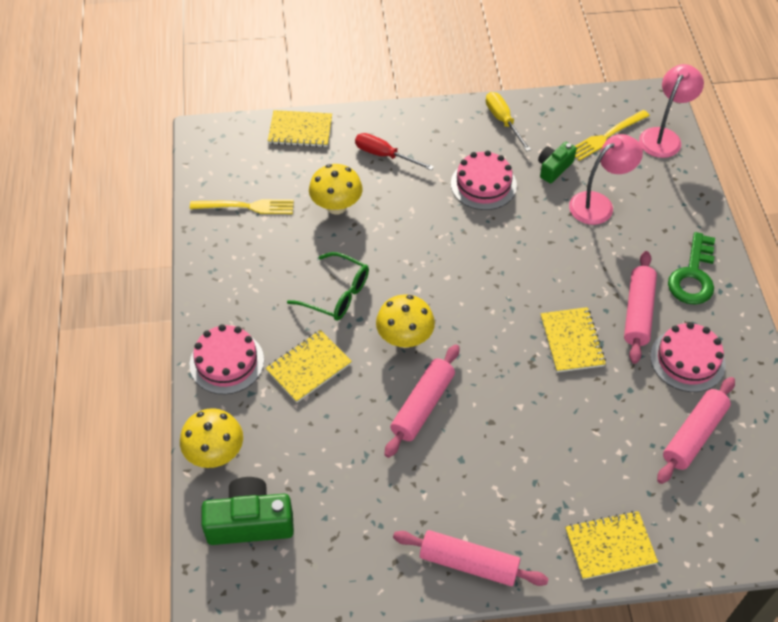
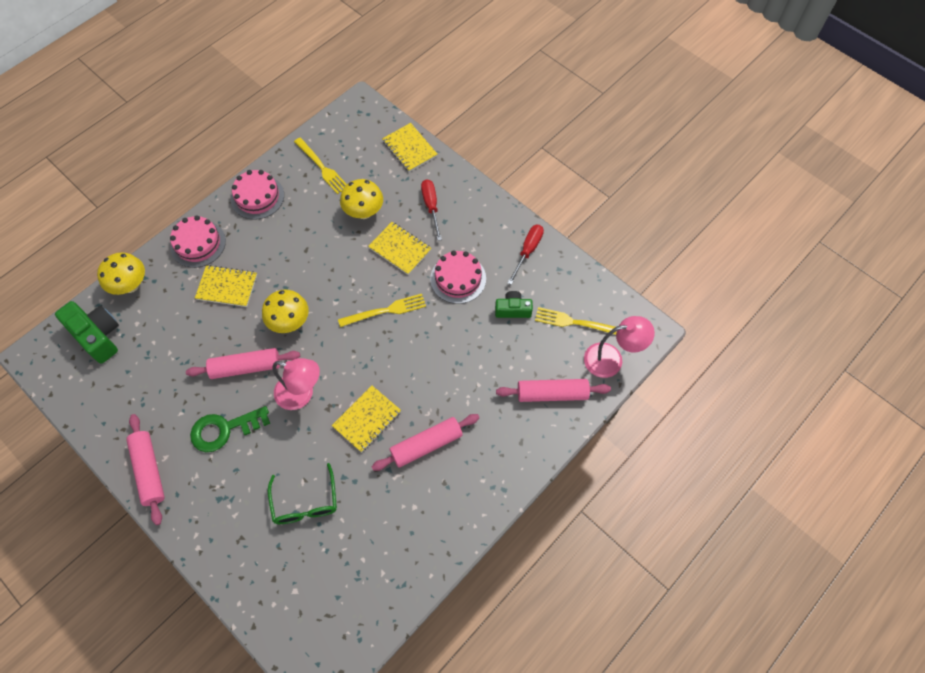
camera: 50 degrees right, 10 degrees up
green glasses [287,252,369,321] -> green glasses moved to [268,463,337,524]
yellow screwdriver [486,92,531,151] -> red screwdriver [508,225,544,285]
yellow notebook [565,511,658,580] -> yellow notebook moved to [368,222,432,275]
pink lamp [569,134,643,225] -> pink lamp moved to [273,358,320,410]
pink cake [650,322,726,392] -> pink cake moved to [231,170,284,220]
pink rolling pin [657,377,735,484] -> pink rolling pin moved to [496,379,611,402]
green key [668,232,715,305] -> green key moved to [190,406,270,452]
none -> yellow fork [338,294,426,327]

